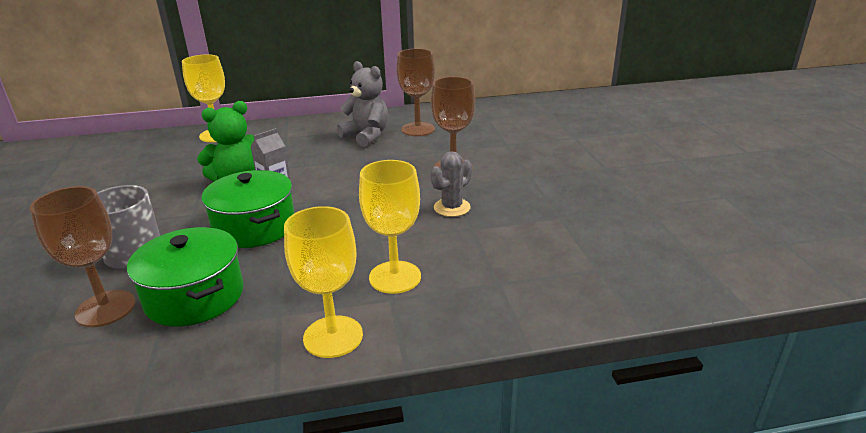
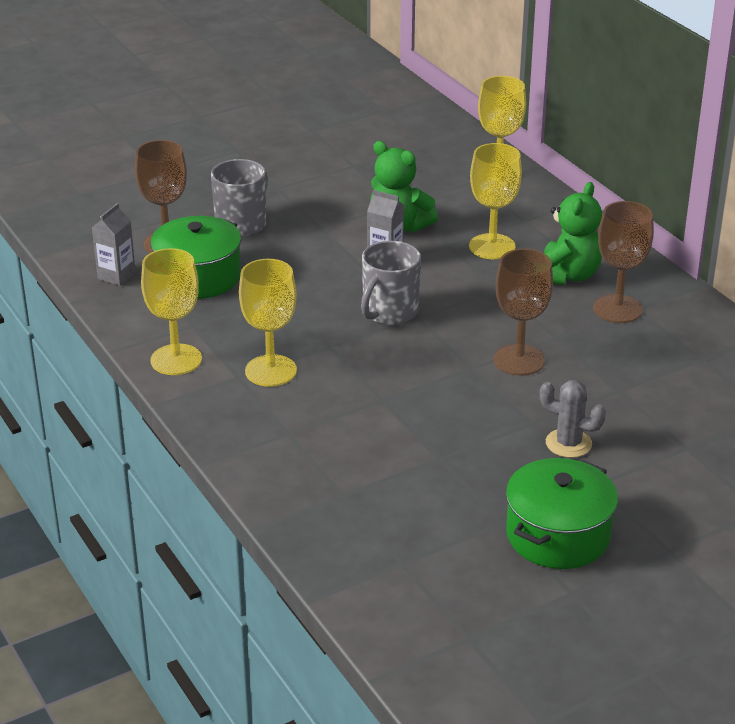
camera: 70 degrees right, 5 degrees up
green pot [202,170,294,248] -> green pot moved to [506,458,618,569]
grey teddy bear [337,61,388,147] -> green teddy bear [544,182,602,285]
grey cactus [430,151,472,217] -> grey cactus moved to [540,380,606,458]
none -> grey carton [92,203,136,286]
none -> grey mug [361,241,421,325]
none -> yellow goblet [469,143,522,259]

